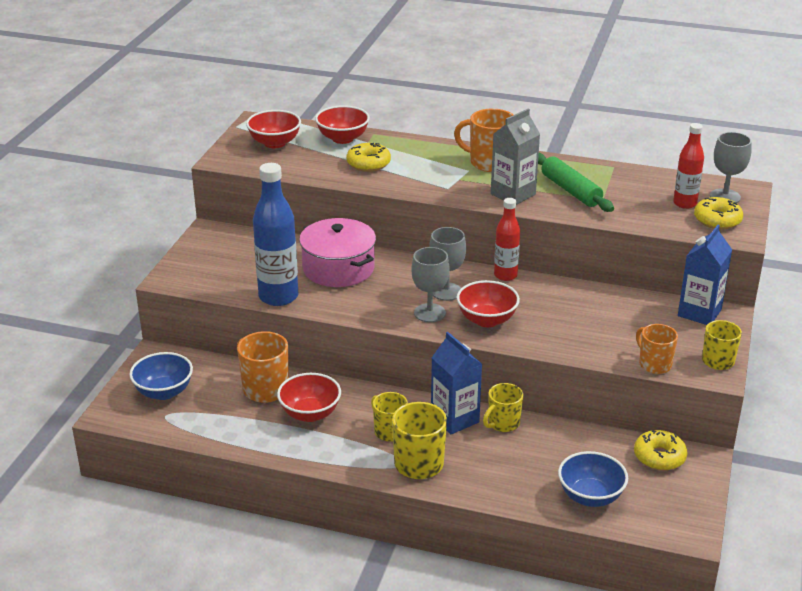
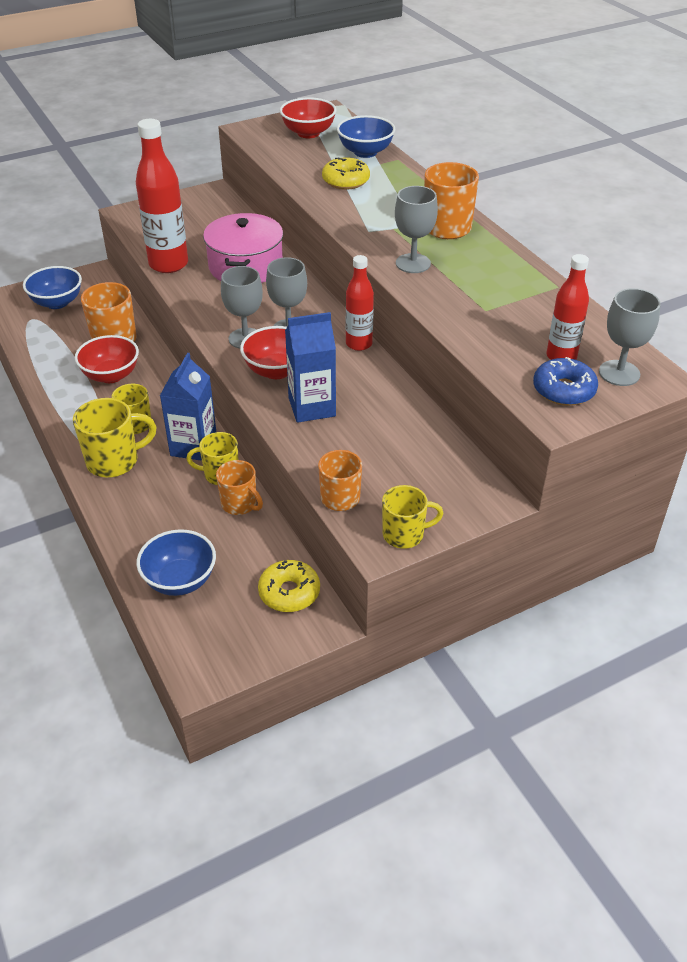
camera: 45 degrees right, 10 degrees up
blue bottle [253,163,298,306] -> red bottle [136,119,188,273]
red bowl [315,105,370,144] -> blue bowl [337,115,395,158]
grey carton [491,108,540,205] -> grey goblet [395,186,438,273]
green rolling pin [538,153,614,212] -> none
blue carton [678,225,732,325] -> blue carton moved to [285,312,336,423]
yellow donut [694,197,743,229] -> blue donut [533,357,598,406]
none -> orange mug [216,460,263,515]

